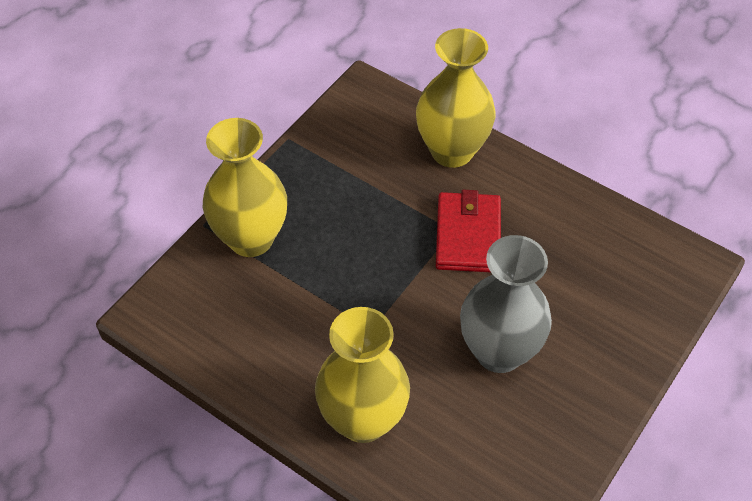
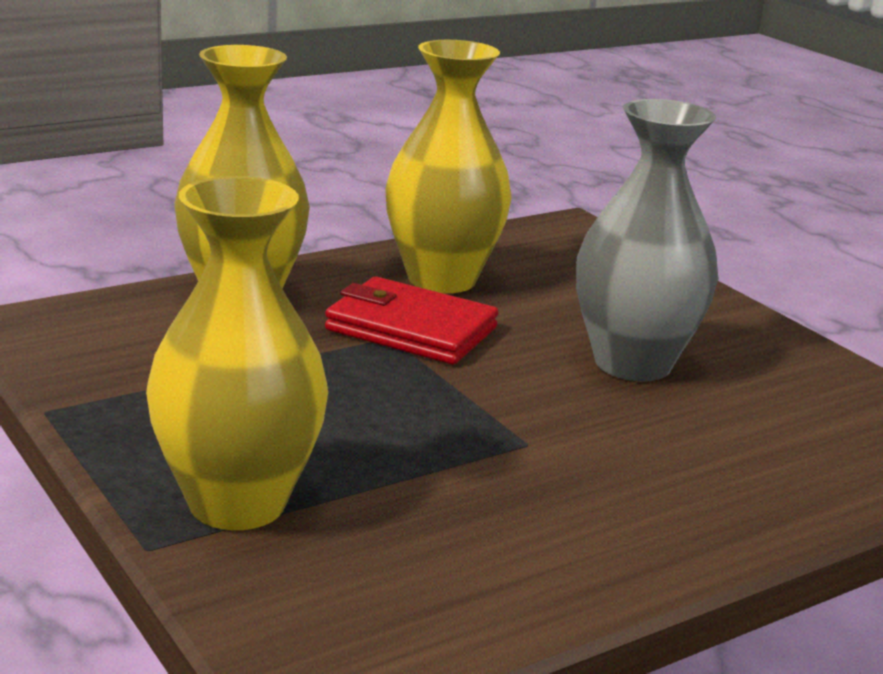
camera: 70 degrees left, 30 degrees down
yellow vase [315,307,410,443] -> yellow vase moved to [385,40,511,293]

